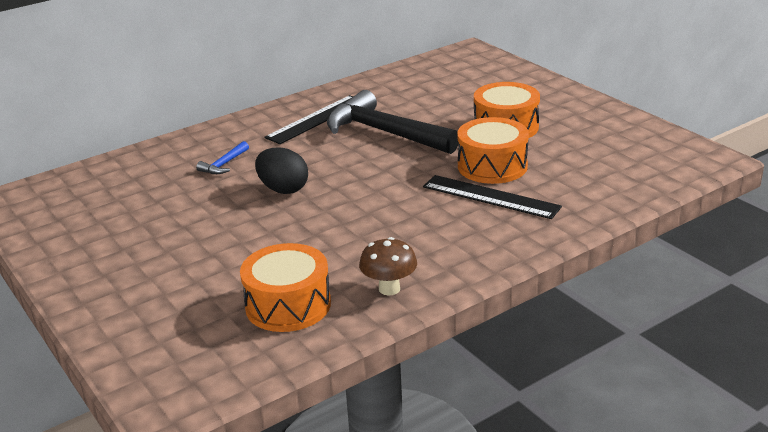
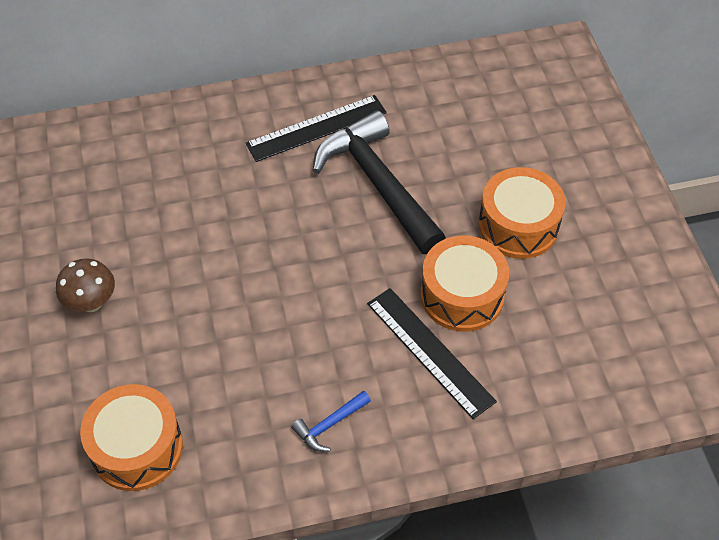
camera: 20 degrees right, 25 degrees up
blue hammer [196,141,249,174] -> blue hammer moved to [291,391,371,452]
black egg [255,148,308,194] -> none
brown mushroom [359,237,417,296] -> brown mushroom moved to [56,258,115,312]

